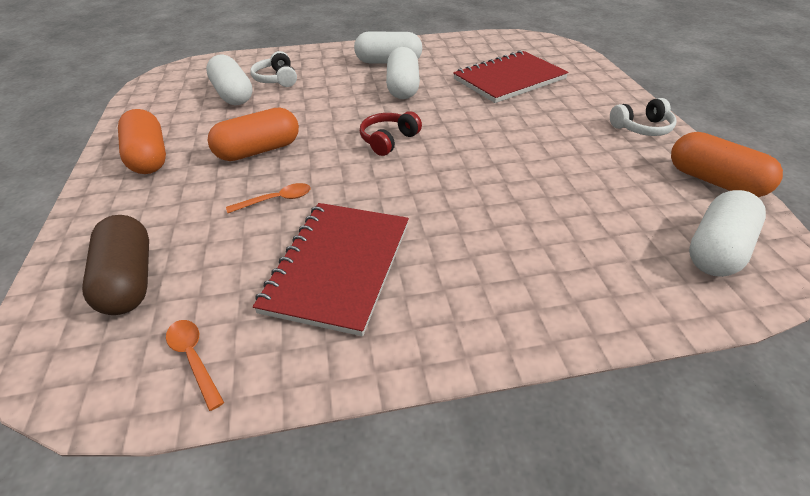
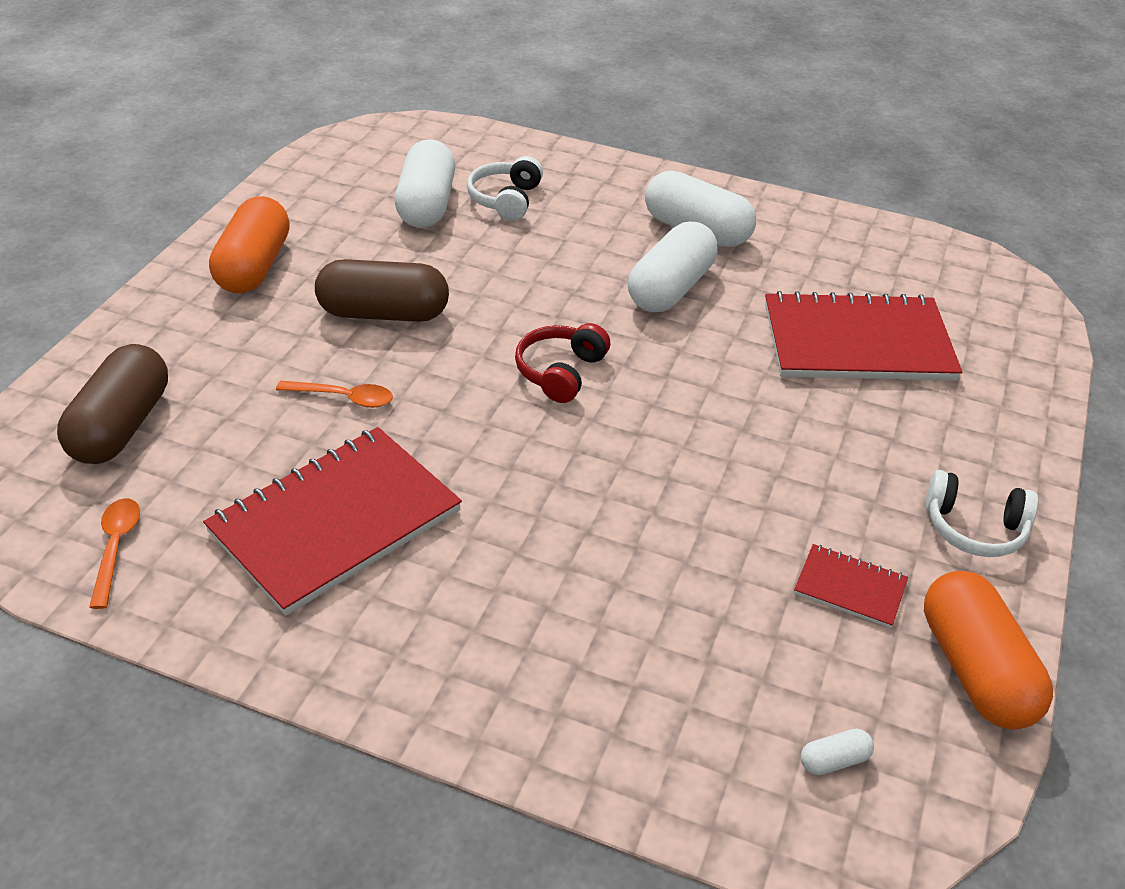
camera: 30 degrees right, 0 degrees up
orange capsule [208,107,299,161] -> brown capsule [315,259,449,322]
red headphones [360,111,422,156] -> red headphones turned 45 degrees counterclockwise [515,323,610,403]
white capsule [689,190,766,277] -> white capsule [801,729,874,775], size x0.41
none -> red notebook [794,544,908,628]

